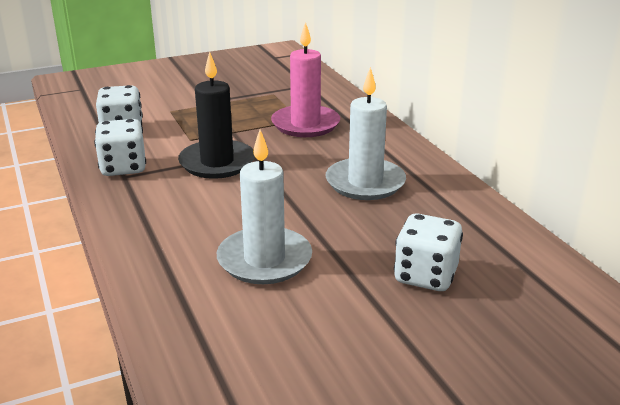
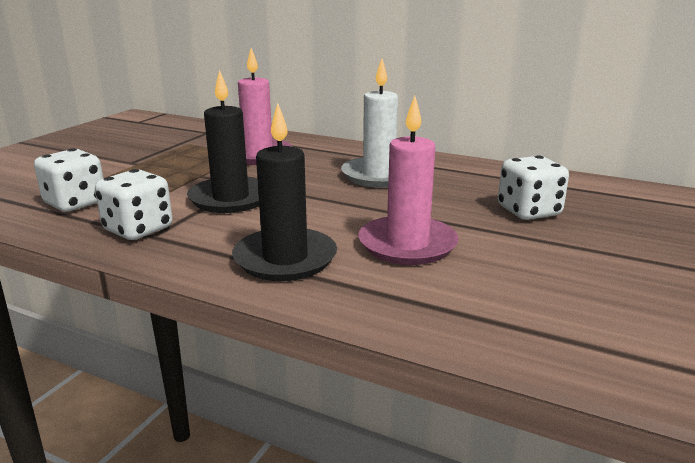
camera: 40 degrees left, 5 degrees down
white candle [217,130,312,284] -> pink candle [358,95,459,265]
none -> black candle [232,103,337,281]

